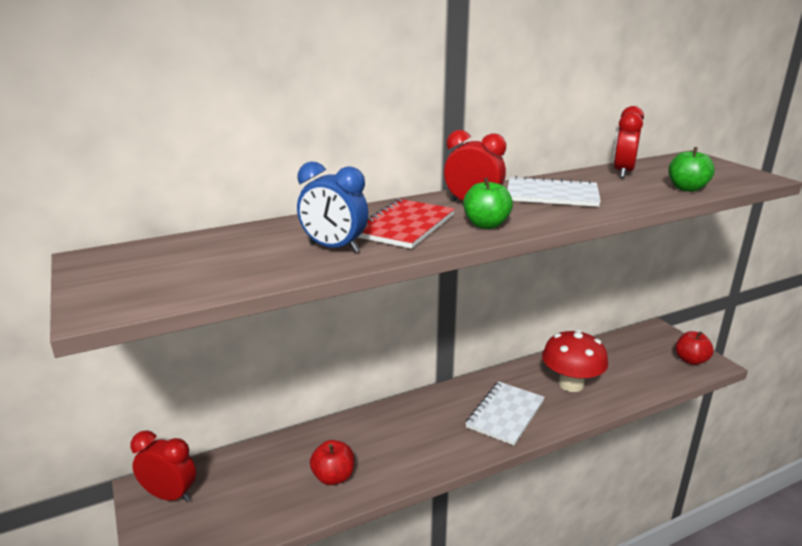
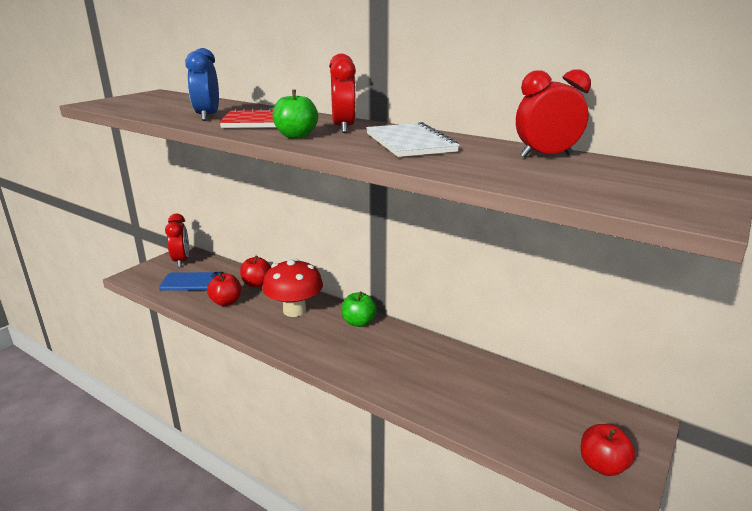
camera: 60 degrees right, 0 degrees up
white notebook [465,382,545,445] -> none
red mushroom [542,329,608,392] -> red mushroom moved to [262,258,323,317]
green apple [668,147,715,192] -> green apple moved to [342,292,377,327]
none -> blue phone [159,272,226,291]
none -> red apple [240,256,271,287]

